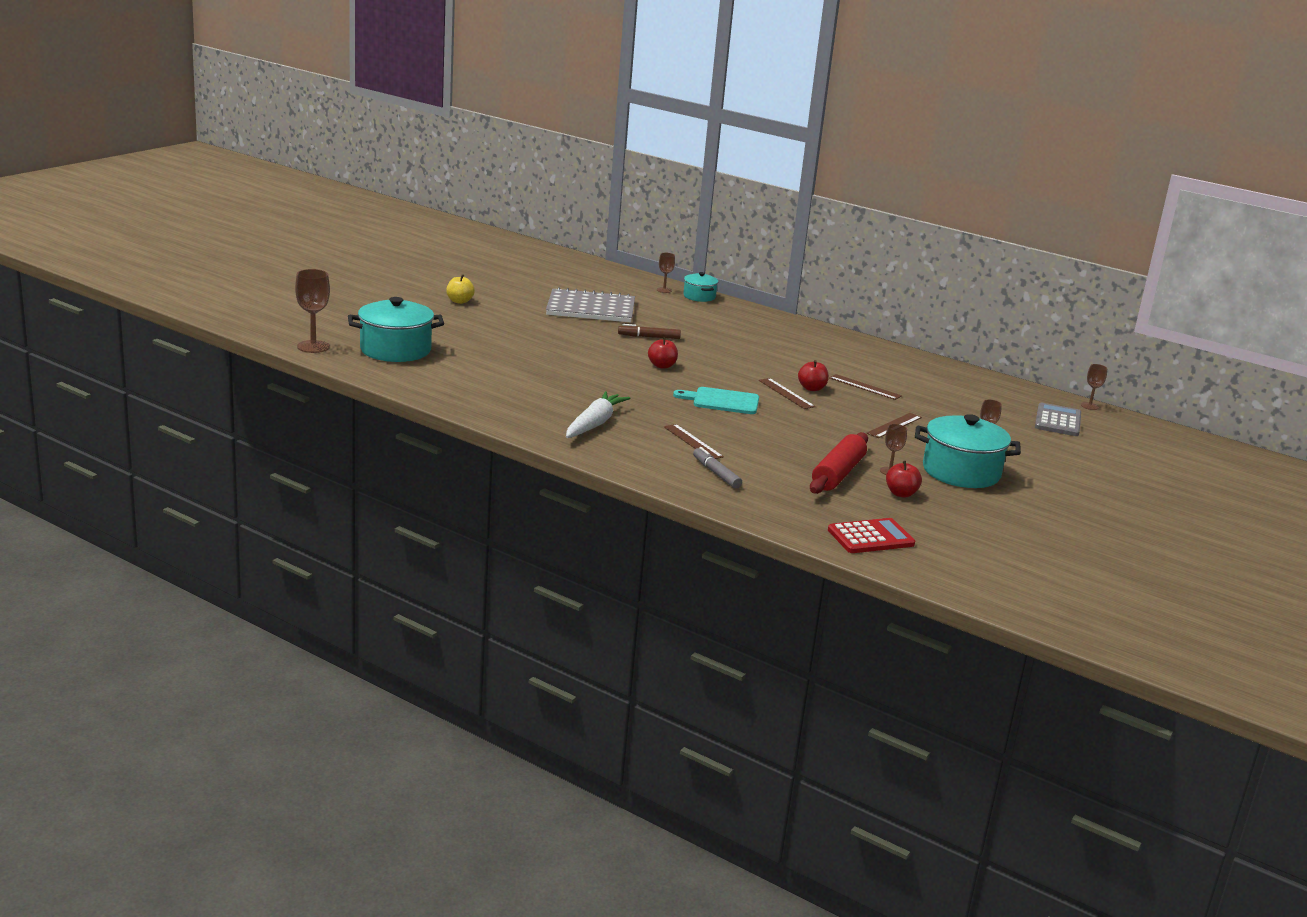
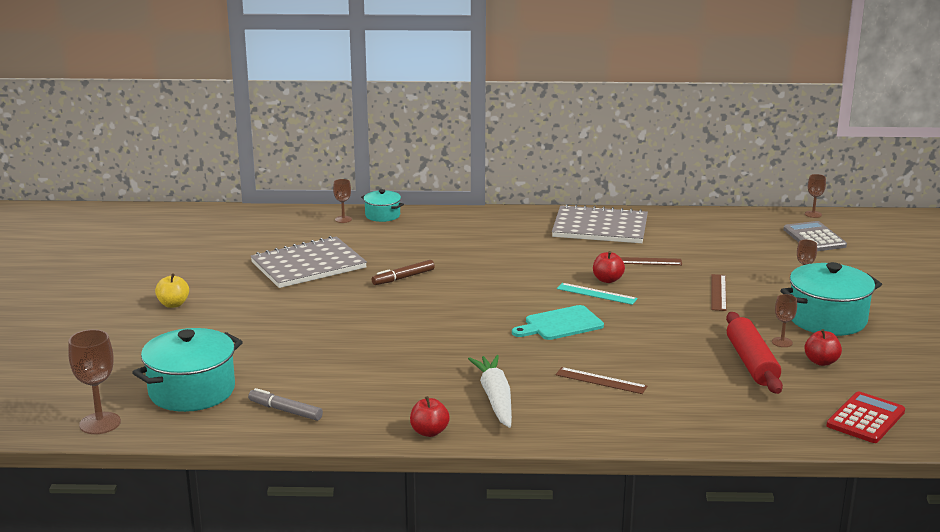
camera: 30 degrees left, 0 degrees up
red apple [648,337,678,369] -> red apple moved to [410,396,450,437]
grey marker [693,447,742,489] -> grey marker moved to [248,388,323,421]
brown ruler [759,378,815,409] -> turquoise ruler [557,283,638,305]
none -> grey notebook [552,204,648,243]

